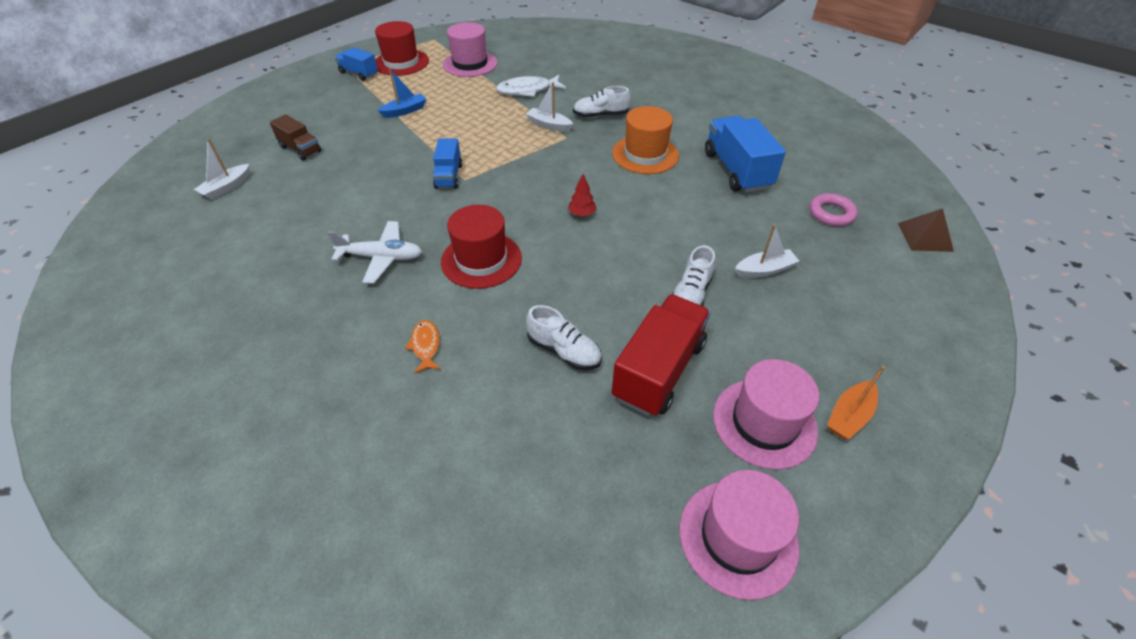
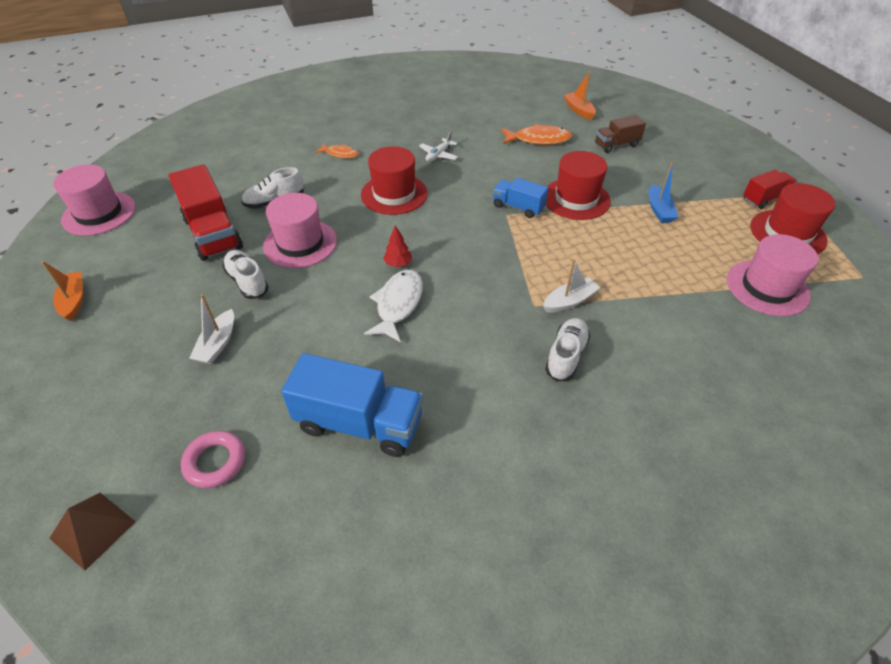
camera: 120 degrees right, 0 degrees up
white boat [194,138,249,200] -> orange boat [564,71,596,120]
white plane [328,221,422,284] -> white plane [419,132,458,162], size x0.64
blue truck [335,47,378,81] -> red truck [743,169,798,209]
white fish [496,75,566,97] -> white fish moved to [364,270,423,342]
orange hat [612,106,679,174] -> none
pink hat [713,359,819,470] -> pink hat moved to [263,193,337,268]
none -> orange fish [501,124,572,145]
none -> red hat [546,151,611,220]

